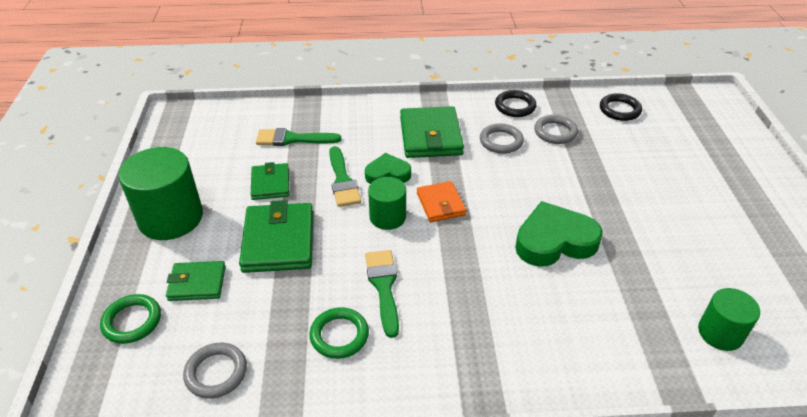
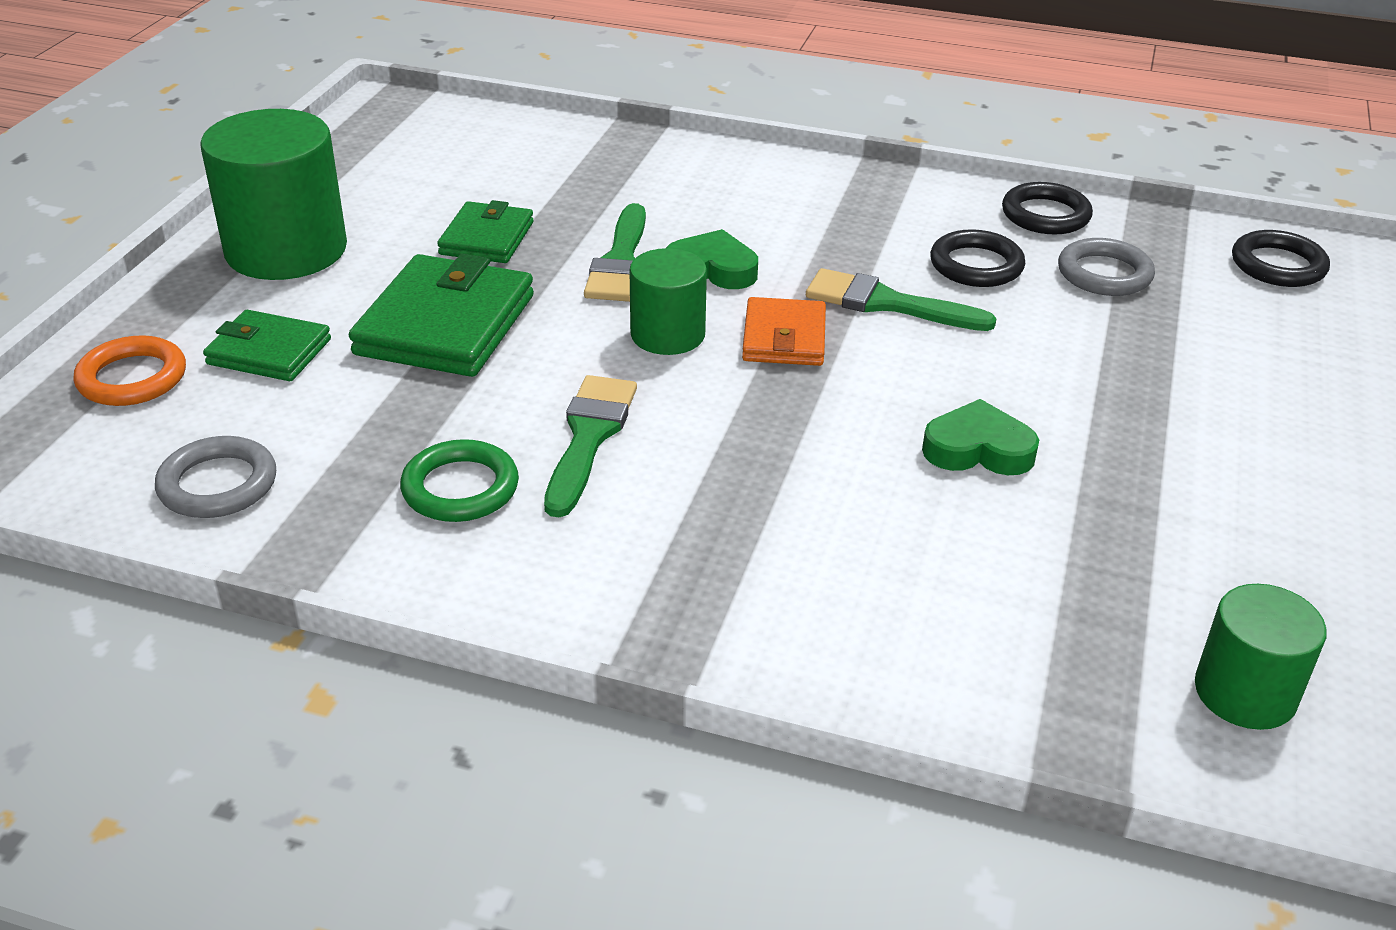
camera: 20 degrees right, 5 degrees down
green ring [100,294,161,344] -> orange ring [73,335,186,406]
green brush [256,128,341,146] -> green brush moved to [806,268,997,331]
green wallet [400,106,464,158] -> none
grey ring [480,123,524,154] -> black ring [930,229,1025,287]
green heart [515,201,603,266] -> green heart [922,399,1039,475], size x0.60

